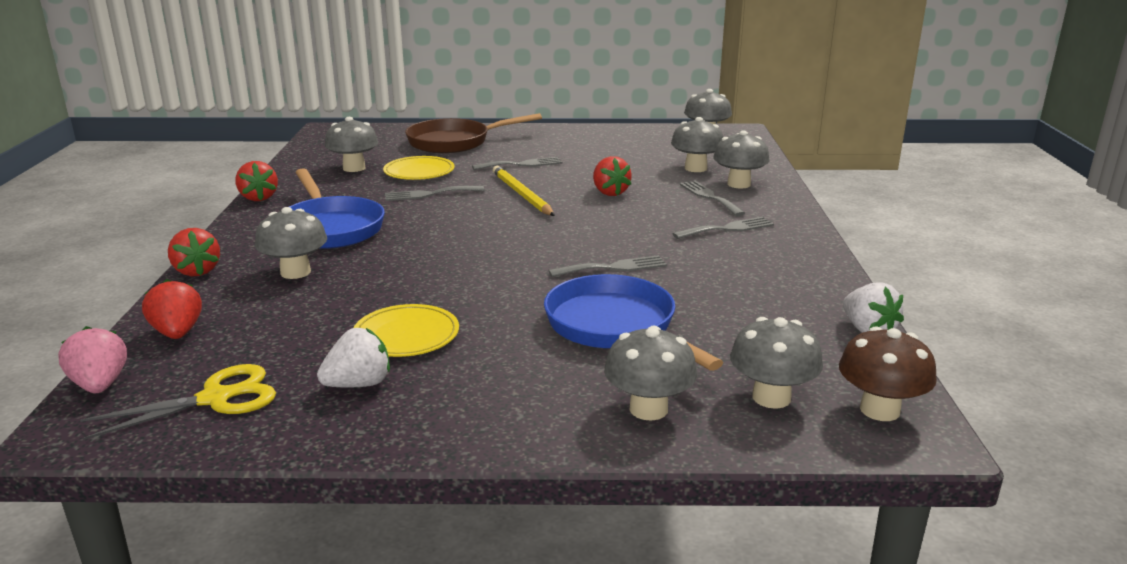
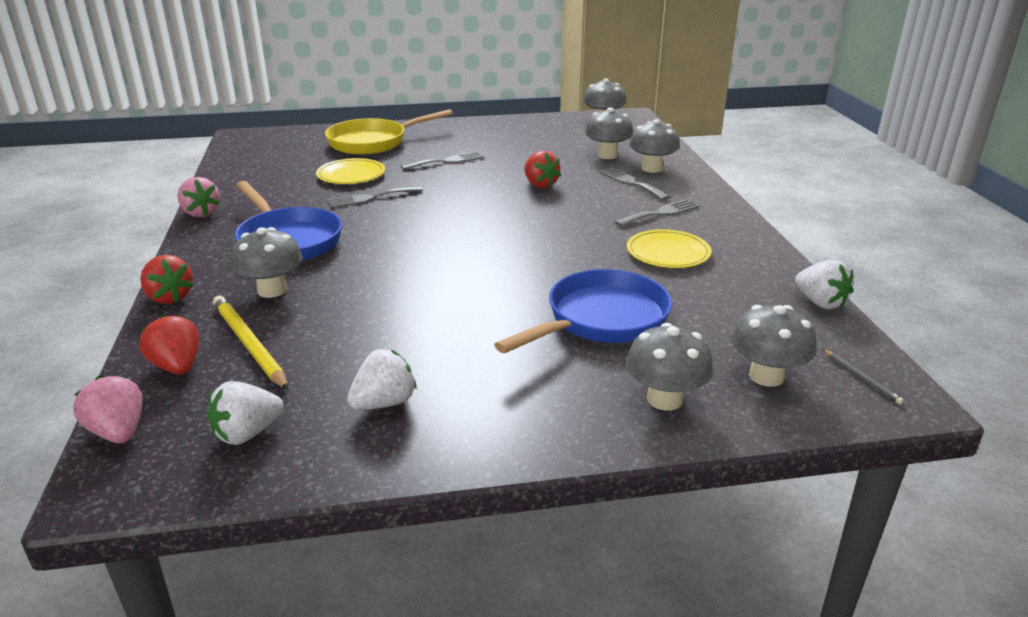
camera: 10 degrees left, 5 degrees up
yellow scissors [80,364,276,440] -> white strawberry [208,381,284,445]
red strawberry [235,161,278,201] -> pink strawberry [177,177,220,217]
grey mushroom [325,117,378,172] -> none
yellow plate [353,304,459,357] -> yellow plate moved to [627,229,712,268]
brown pan [405,113,542,154] -> yellow pan [325,109,453,155]
yellow pencil [493,166,555,216] -> yellow pencil moved to [213,296,289,390]
blue pan [544,274,723,371] -> blue pan turned 90 degrees clockwise [494,269,672,353]
grey fork [548,255,667,277] -> none
brown mushroom [839,326,937,421] -> grey pencil [823,349,904,405]

